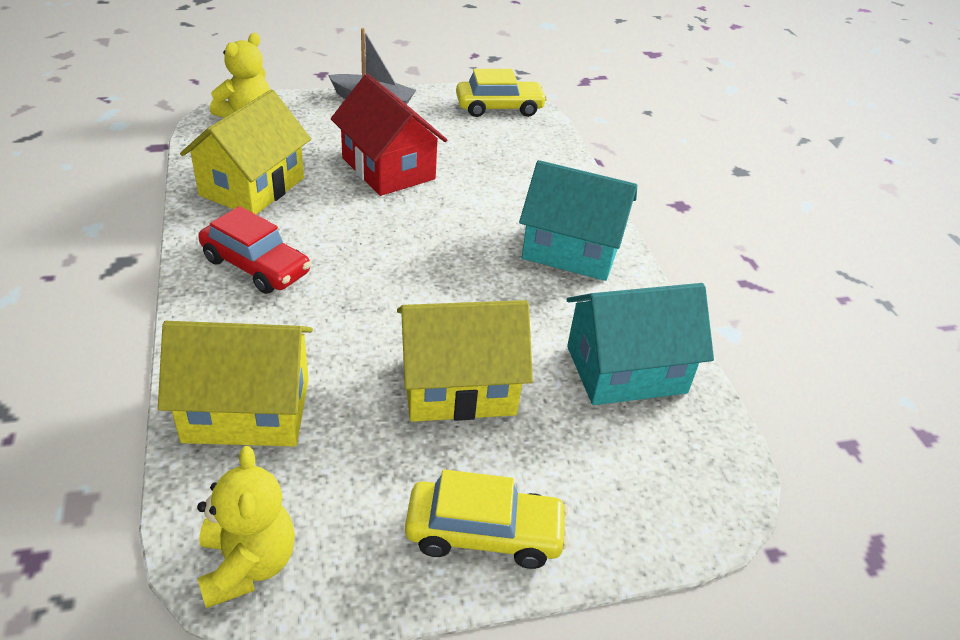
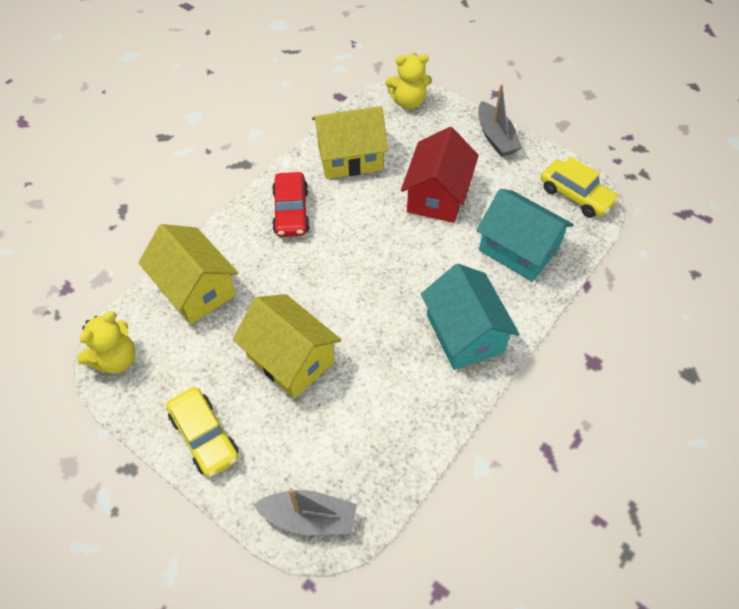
camera: 55 degrees right, 15 degrees up
turquoise house [567,283,714,405] -> turquoise house moved to [476,189,574,282]
none -> grey boat [253,488,357,535]

